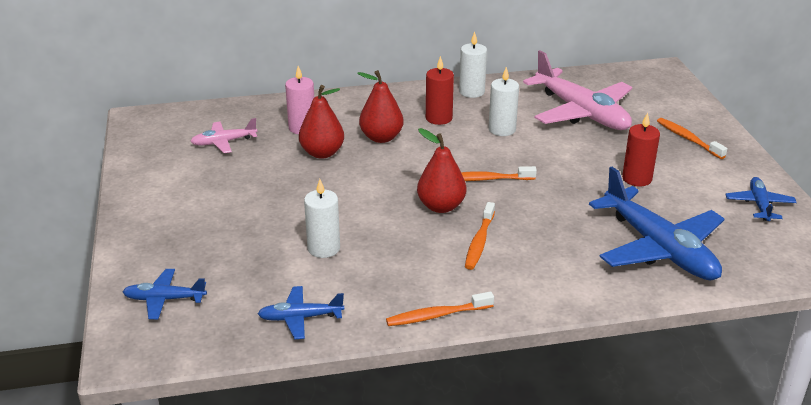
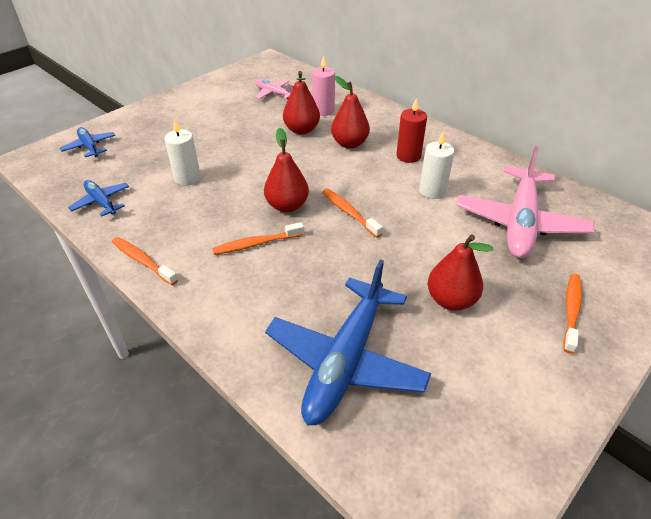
camera: 55 degrees right, 10 degrees up
white candle [459,32,487,98] -> none
red candle [622,113,660,186] -> red pear [428,234,493,311]
blue plane [725,177,797,221] -> none

